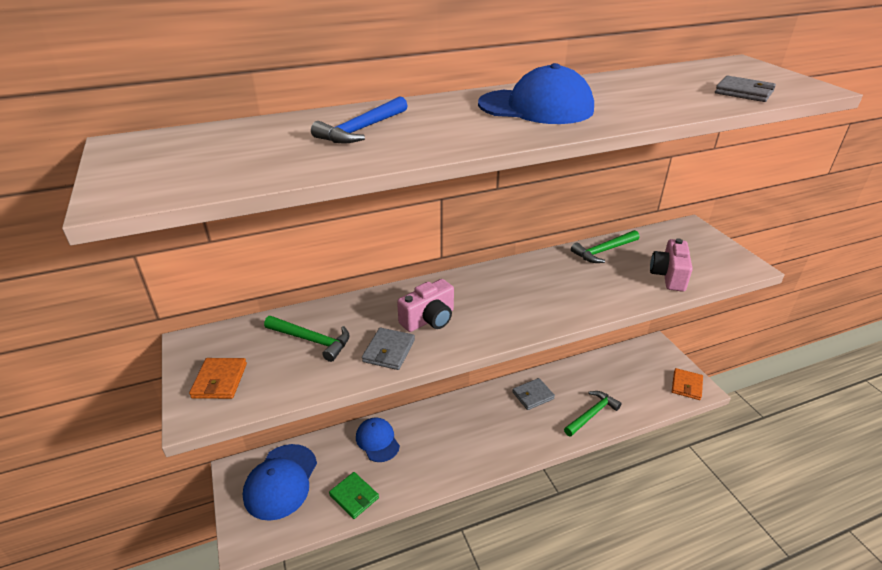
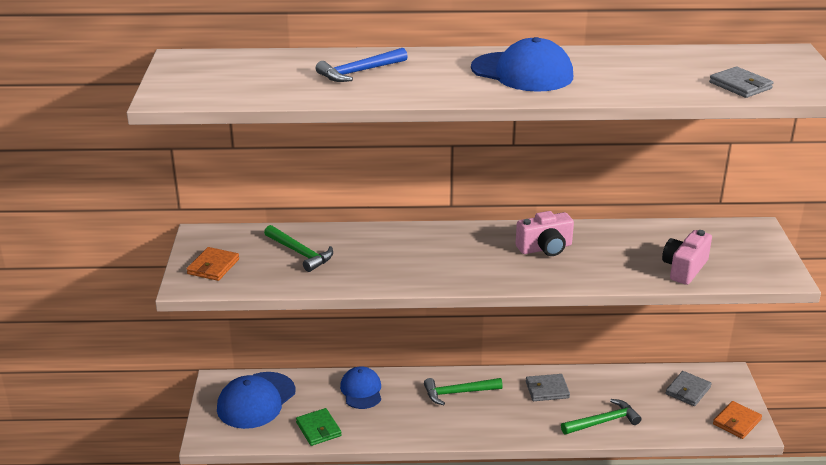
camera: 20 degrees right, 5 degrees down
grey wallet [362,328,415,370] -> grey wallet moved to [666,371,712,406]
pink camera [397,279,454,332] -> pink camera moved to [516,211,574,256]
green hammer [571,230,639,263] -> green hammer moved to [424,378,503,405]

